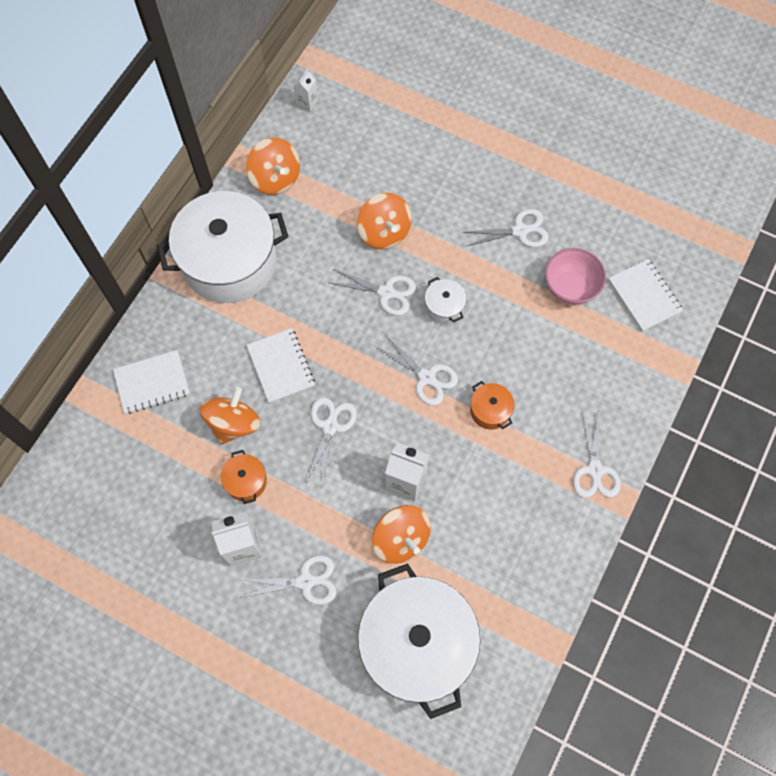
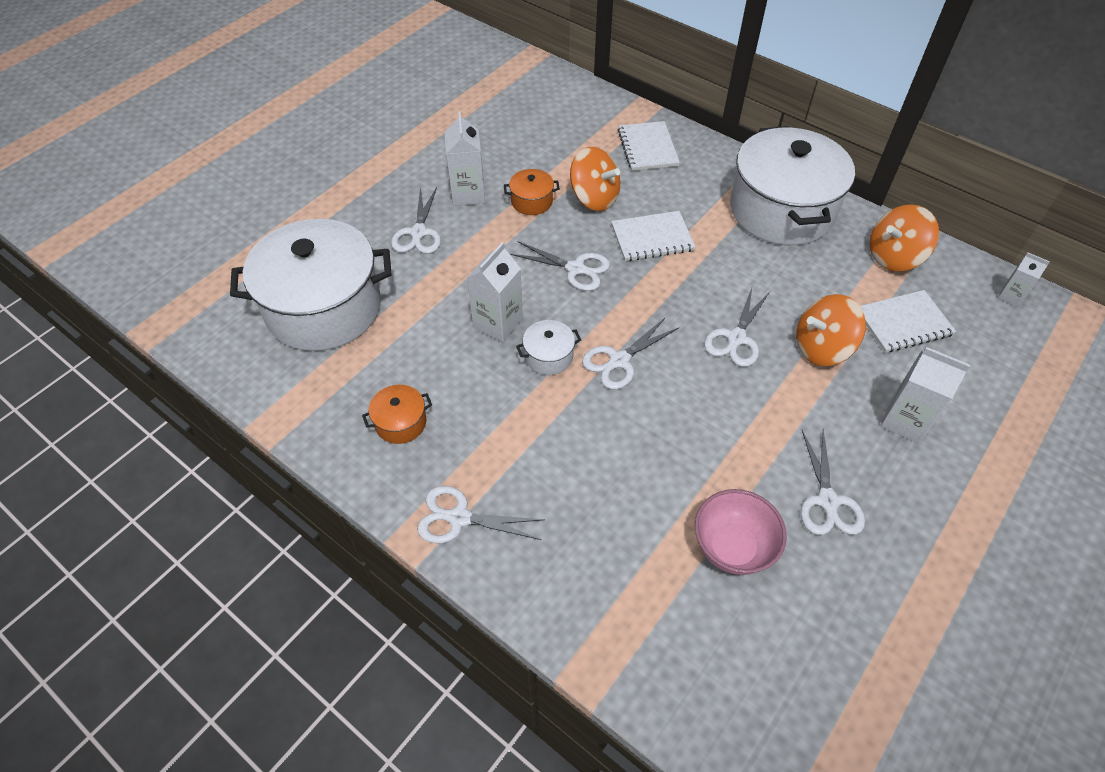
camera: 100 degrees right, 15 degrees down
orange spinning top [372,505,431,564] -> none
white pot [425,277,467,324] -> white pot moved to [516,320,581,375]
orange pot [470,381,514,430] -> orange pot moved to [362,385,432,444]
white notebook [608,259,683,331] -> white notebook moved to [860,290,956,353]
none -> white carton [881,347,971,443]

